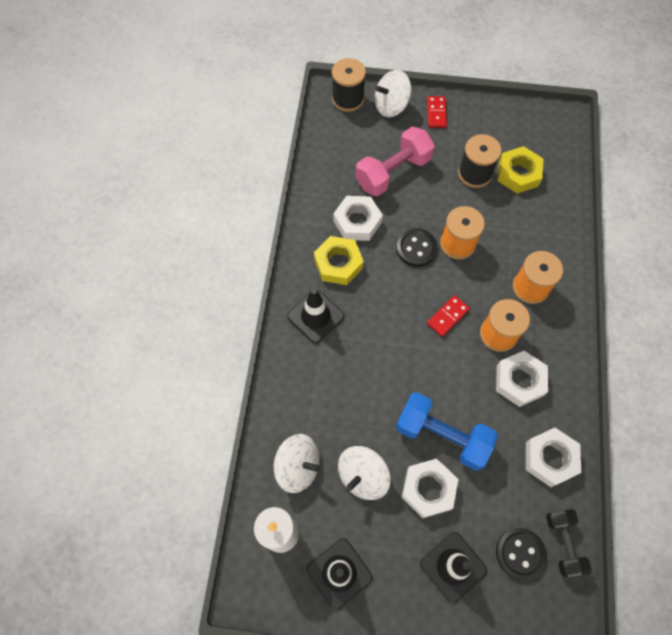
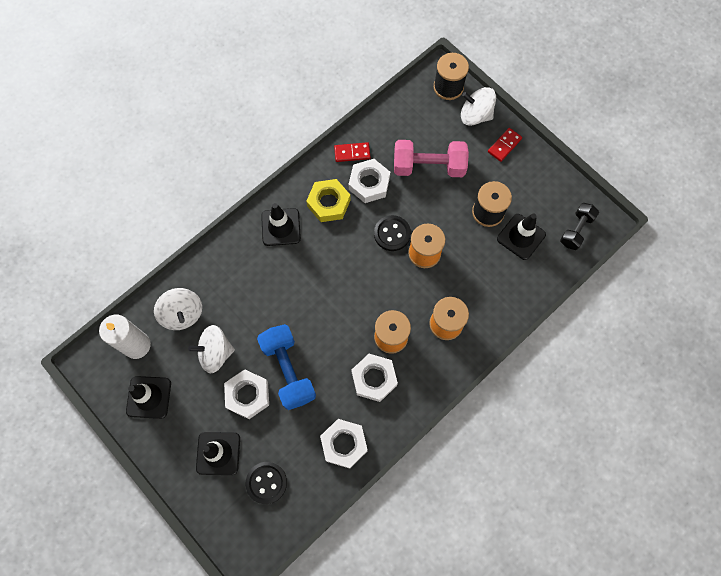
camera: 40 degrees right, 5 degrees up
red domino [427,295,470,337] -> red domino moved to [334,142,371,162]
yellow nut [497,146,544,194] -> black traffic cone [497,213,546,260]
black dumbbell [546,509,592,577] -> black dumbbell moved to [560,203,599,250]

